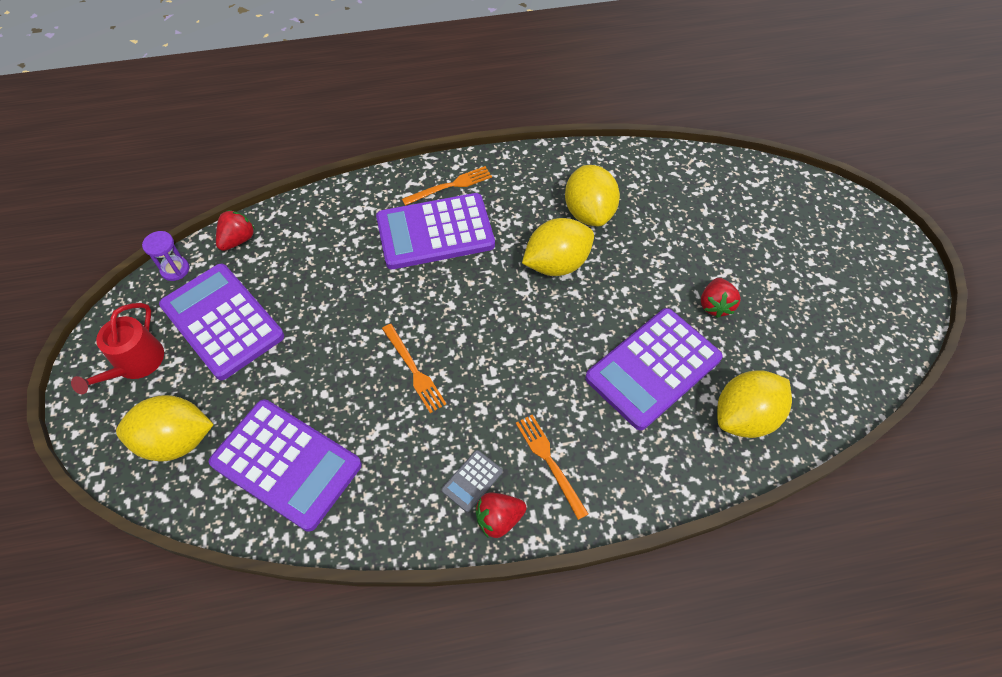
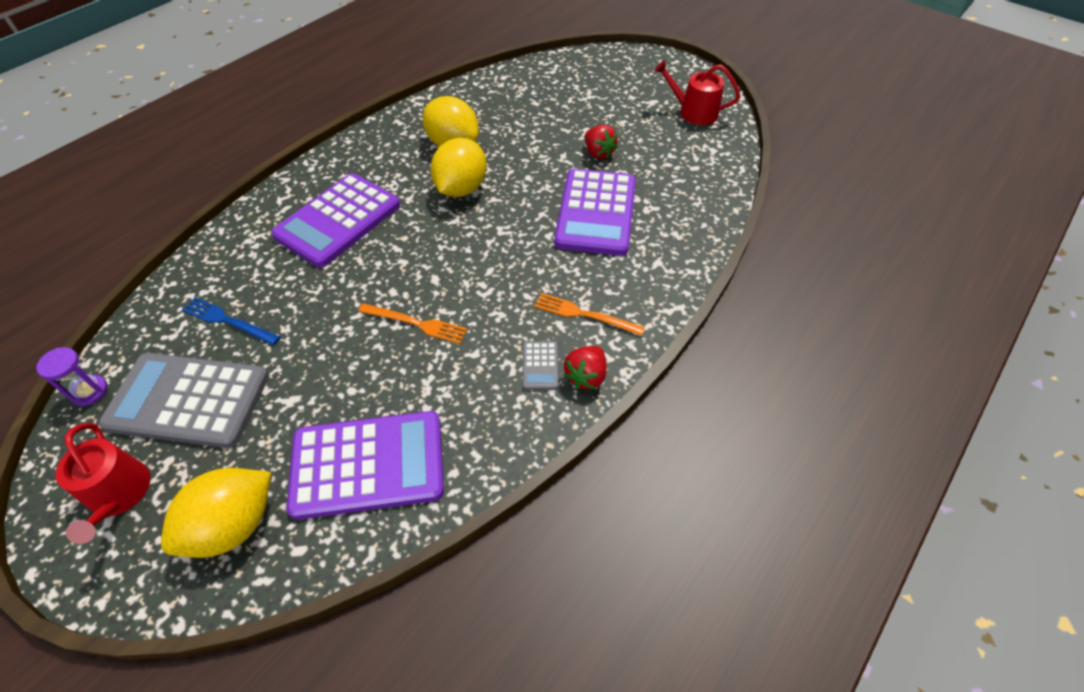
camera: 40 degrees left, 5 degrees down
purple calculator [159,263,284,380] -> grey calculator [99,353,269,448]
red strawberry [216,210,255,251] -> none
orange fork [402,166,492,206] -> none
yellow lemon [717,370,792,438] -> none
none -> blue fork [182,297,280,345]
none -> red watering can [654,60,740,125]

